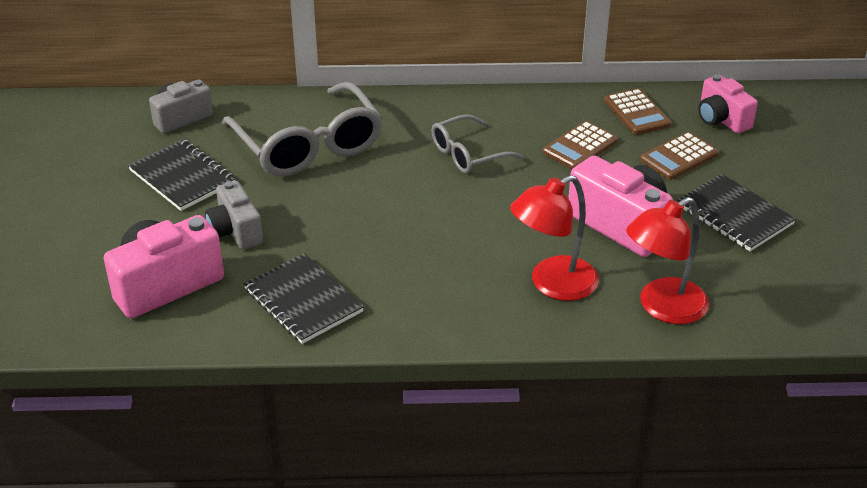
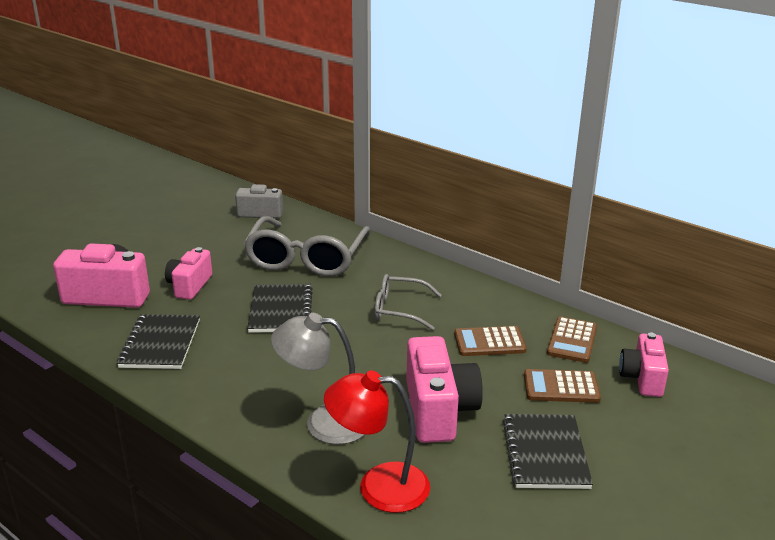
camera: 40 degrees right, 10 degrees down
black notebook [128,139,236,211] -> black notebook moved to [247,284,313,333]
grey camera [205,181,263,250] -> pink camera [165,247,212,300]
red lamp [510,175,599,301] -> grey lamp [271,313,365,444]

